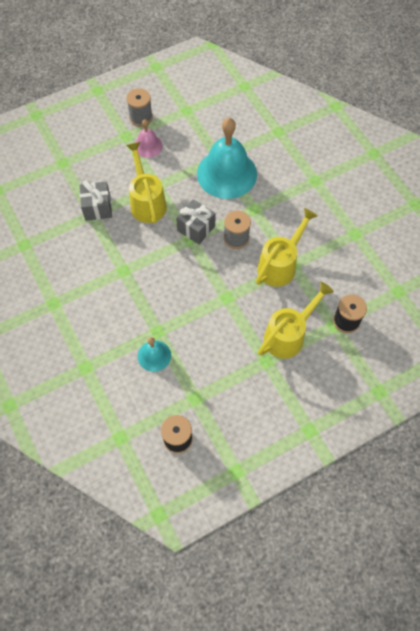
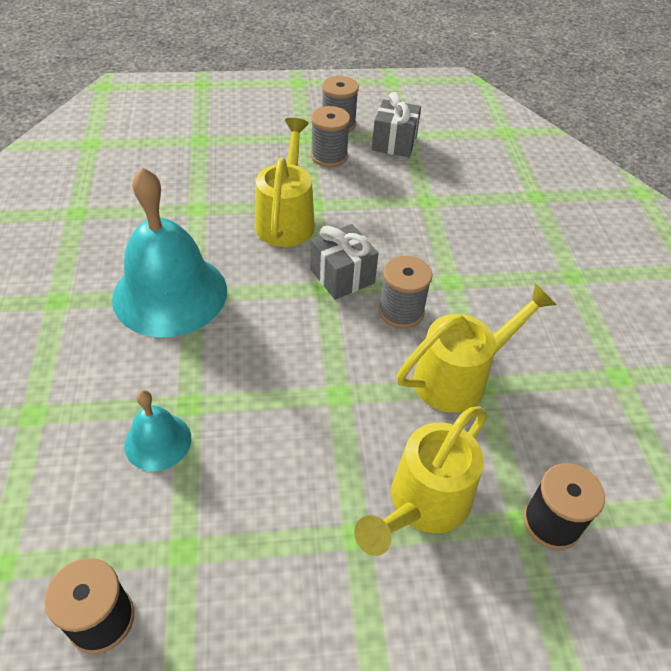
camera: 20 degrees right, 15 degrees down
grey gift [80,180,112,221] -> grey gift moved to [372,92,421,157]
pink bell [135,119,163,158] -> grey spool [311,106,350,167]
turquoise bell [197,118,257,199] -> turquoise bell moved to [112,167,227,338]
yellow watering can [258,282,334,359] -> yellow watering can turned 150 degrees clockwise [354,406,487,556]

